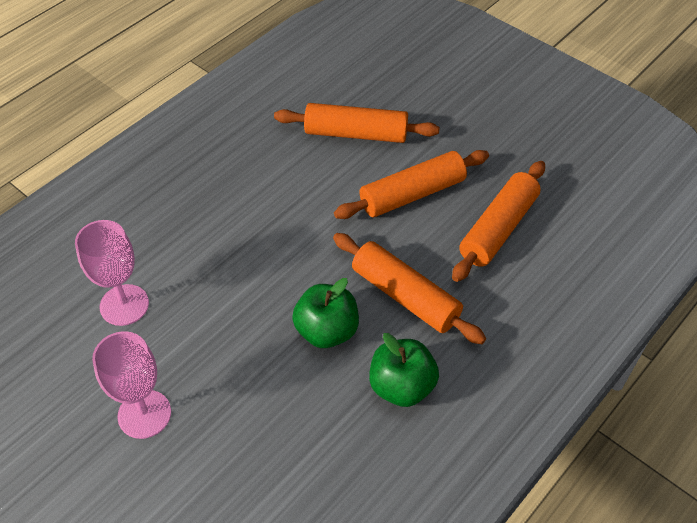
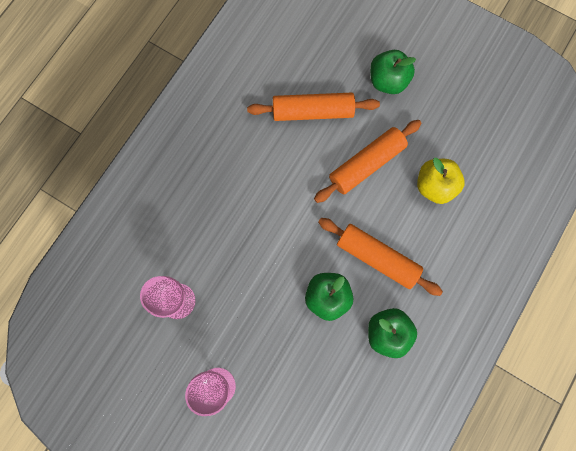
camera: 10 degrees left, 25 degrees up
orange rolling pin [452,161,545,282] -> yellow apple [417,158,465,204]
none -> green apple [370,50,416,94]

